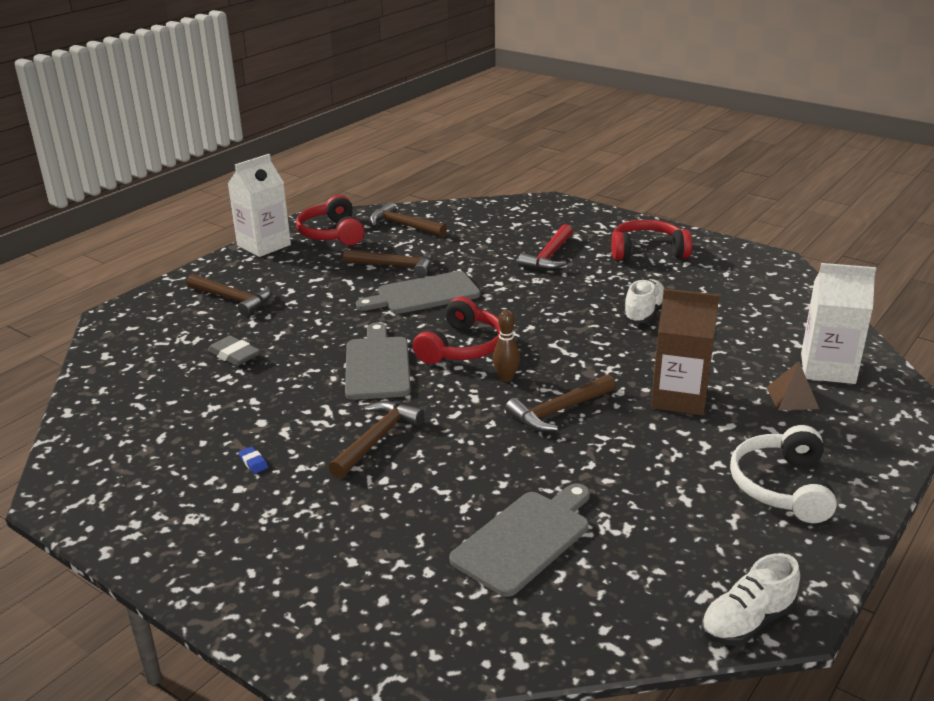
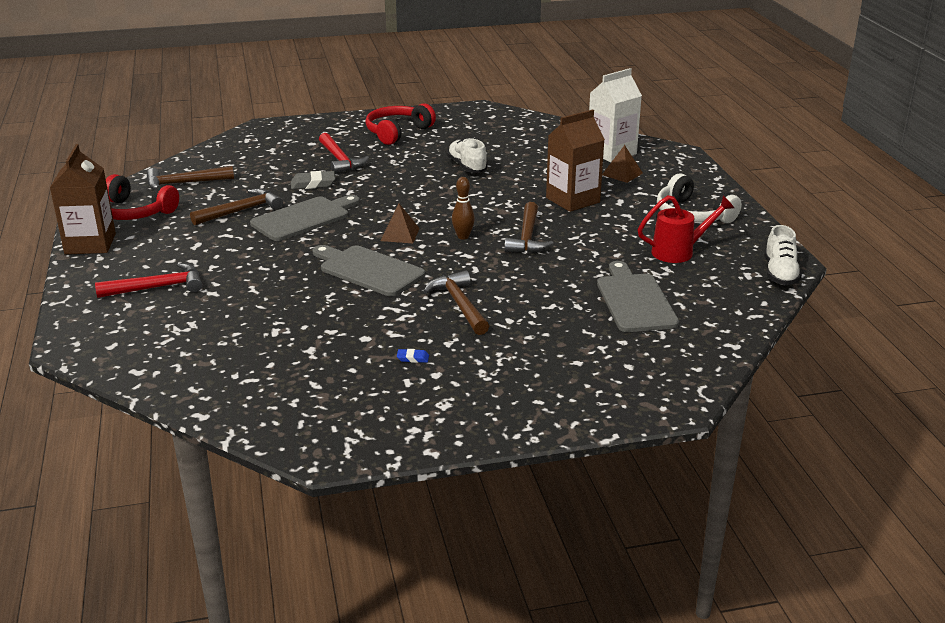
camera: 50 degrees left, 0 degrees up
brown hammer [187,274,272,316] -> red hammer [95,263,202,298]
grey eraser [208,336,260,366] -> grey eraser moved to [291,171,335,189]
white carton [228,154,291,257] -> brown carton [50,144,116,255]
grey cutting board [356,271,480,314] -> grey cutting board turned 150 degrees counterclockwise [250,195,360,241]
red headphones [413,297,500,364] -> brown pyramid [380,204,420,243]
none -> red watering can [638,195,734,263]

